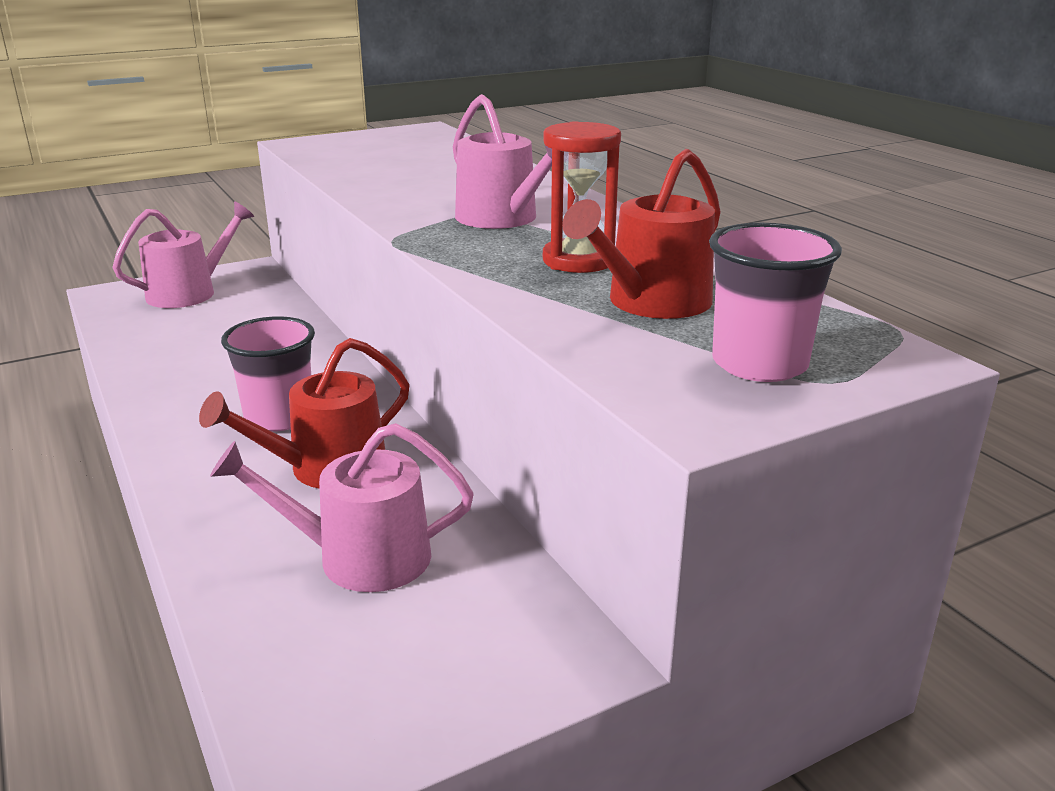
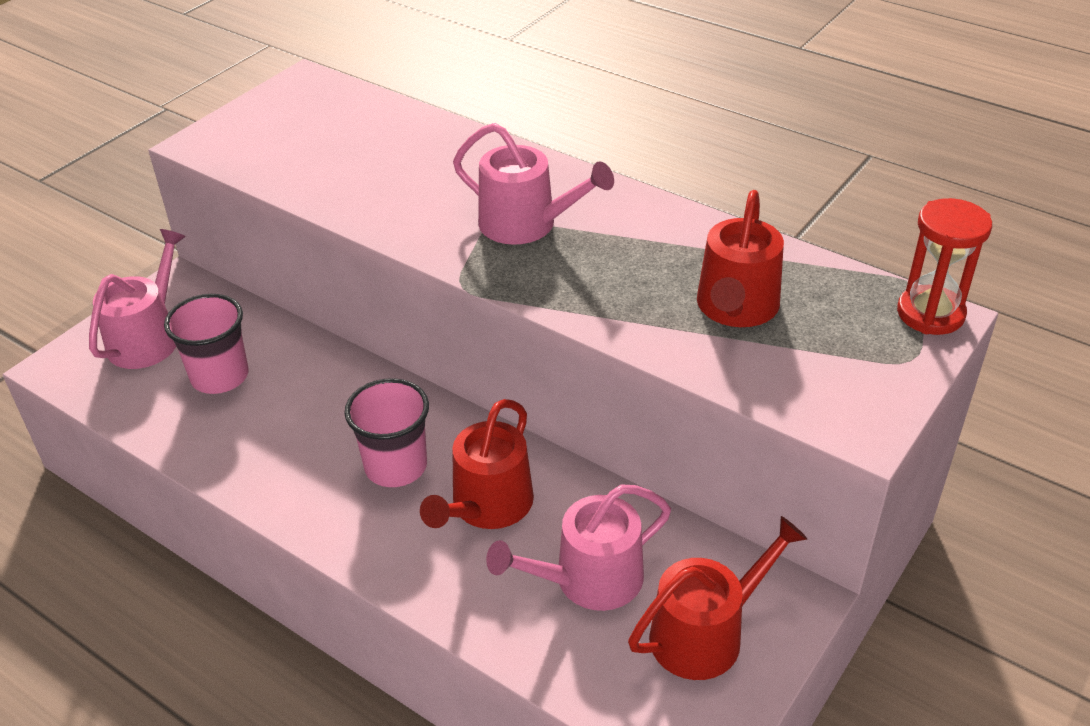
camera: 25 degrees left, 15 degrees up
red hourglass [543,121,621,273] -> red hourglass moved to [897,198,992,335]
pink cup [709,223,842,382] -> pink cup moved to [164,294,249,394]
none -> red watering can [628,516,807,680]

